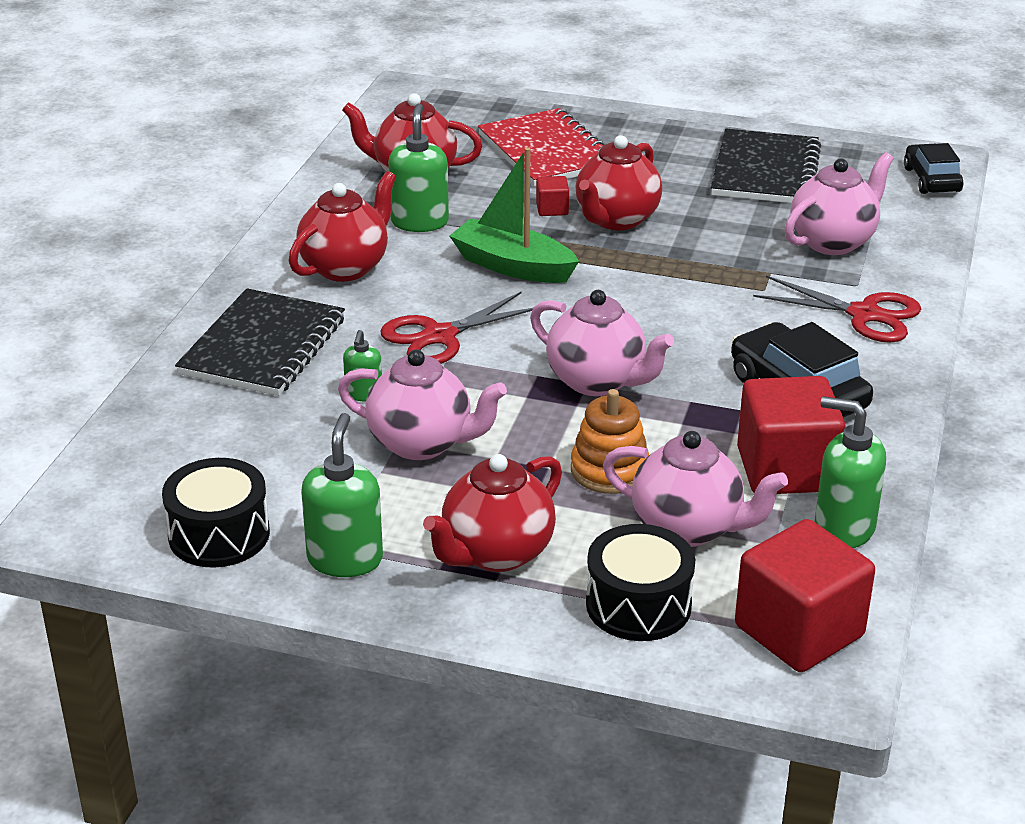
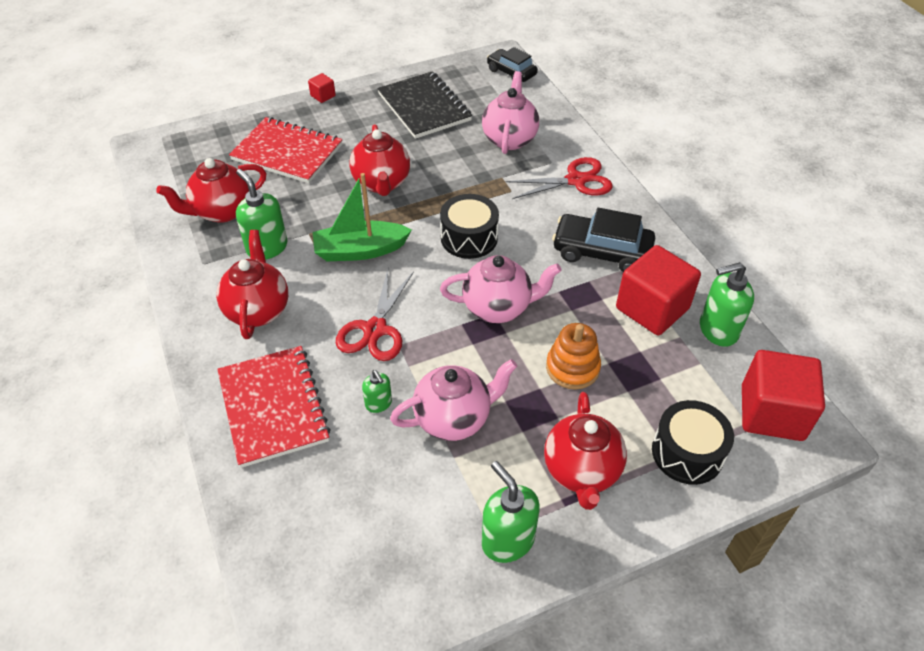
camera: 40 degrees left, 15 degrees up
black drum [162,458,270,568] -> black drum moved to [440,194,499,259]
black notebook [175,288,345,396] -> red notebook [217,346,331,468]
red cube [536,176,569,216] -> red cube moved to [308,73,336,103]
pink teapot [603,431,788,547] -> none

